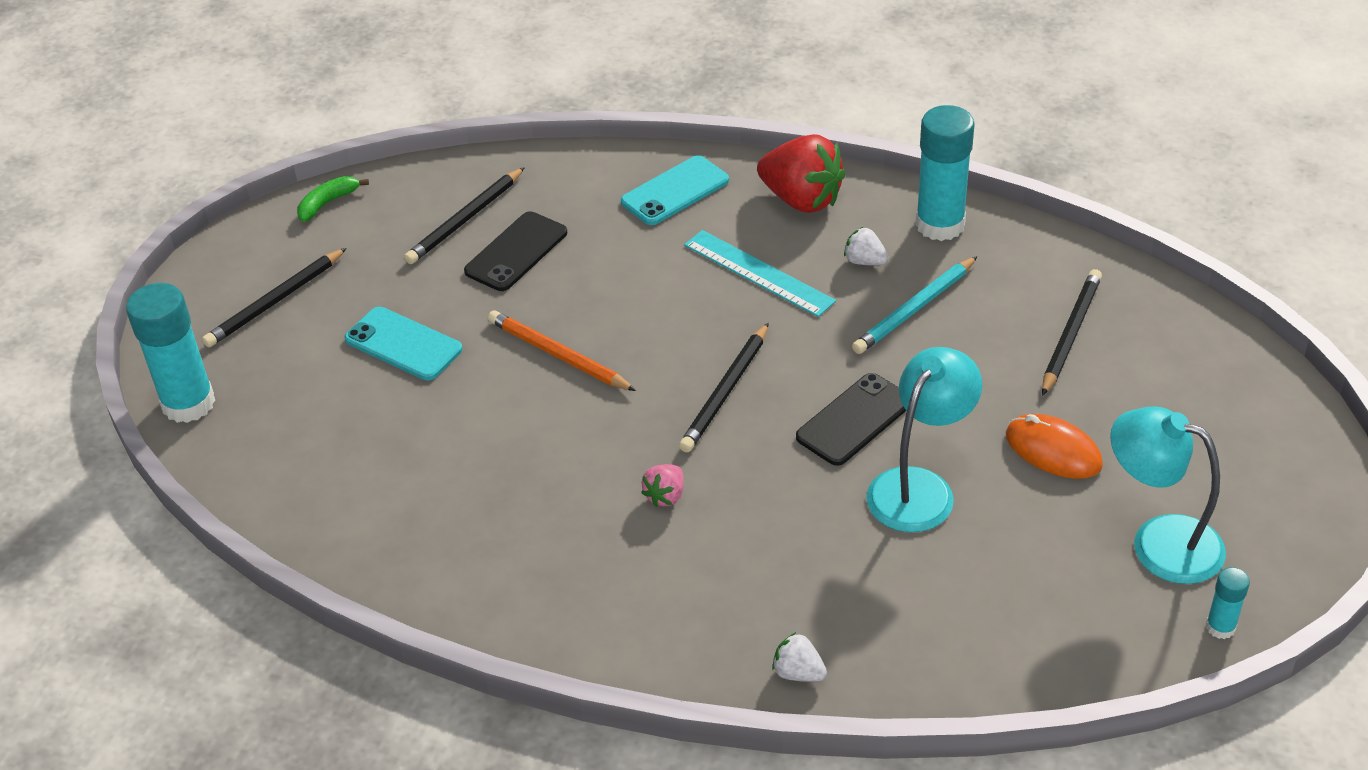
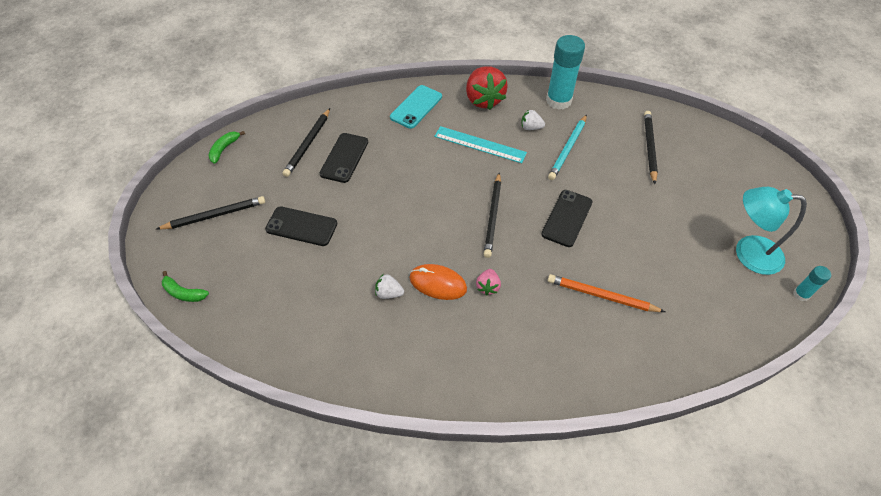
camera: 20 degrees left, 10 degrees up
turquoise glue stick [126,283,215,423] -> green banana [162,271,209,302]
black pencil [202,248,347,348] -> black pencil turned 135 degrees counterclockwise [156,196,265,230]
turquoise phone [344,307,463,381] -> black phone [265,206,337,246]
orange pencil [488,310,636,391] -> orange pencil moved to [548,274,665,312]
red strawberry [757,134,845,213] -> red strawberry turned 60 degrees clockwise [466,67,508,110]
white strawberry [772,632,827,682] -> white strawberry moved to [375,274,404,299]
turquoise lamp [866,347,982,533] -> none
orange mouse [1006,414,1103,479] -> orange mouse moved to [410,264,467,300]

